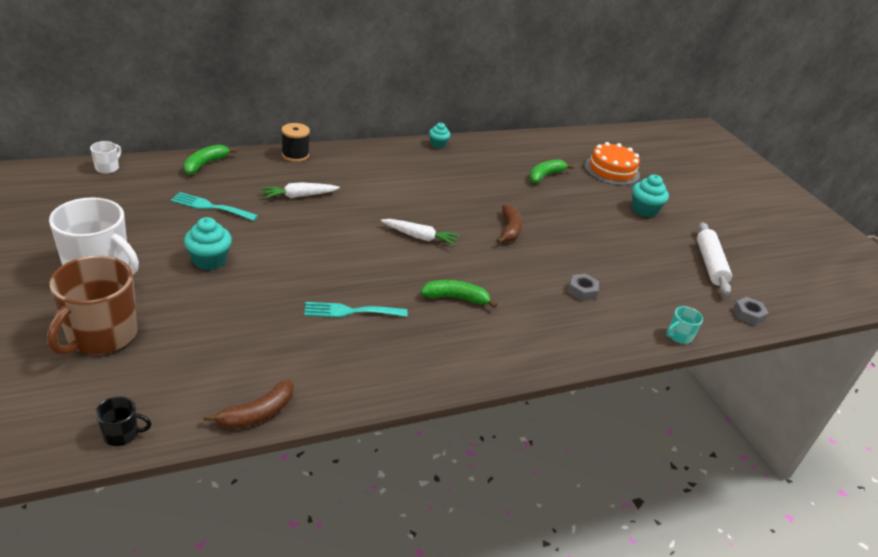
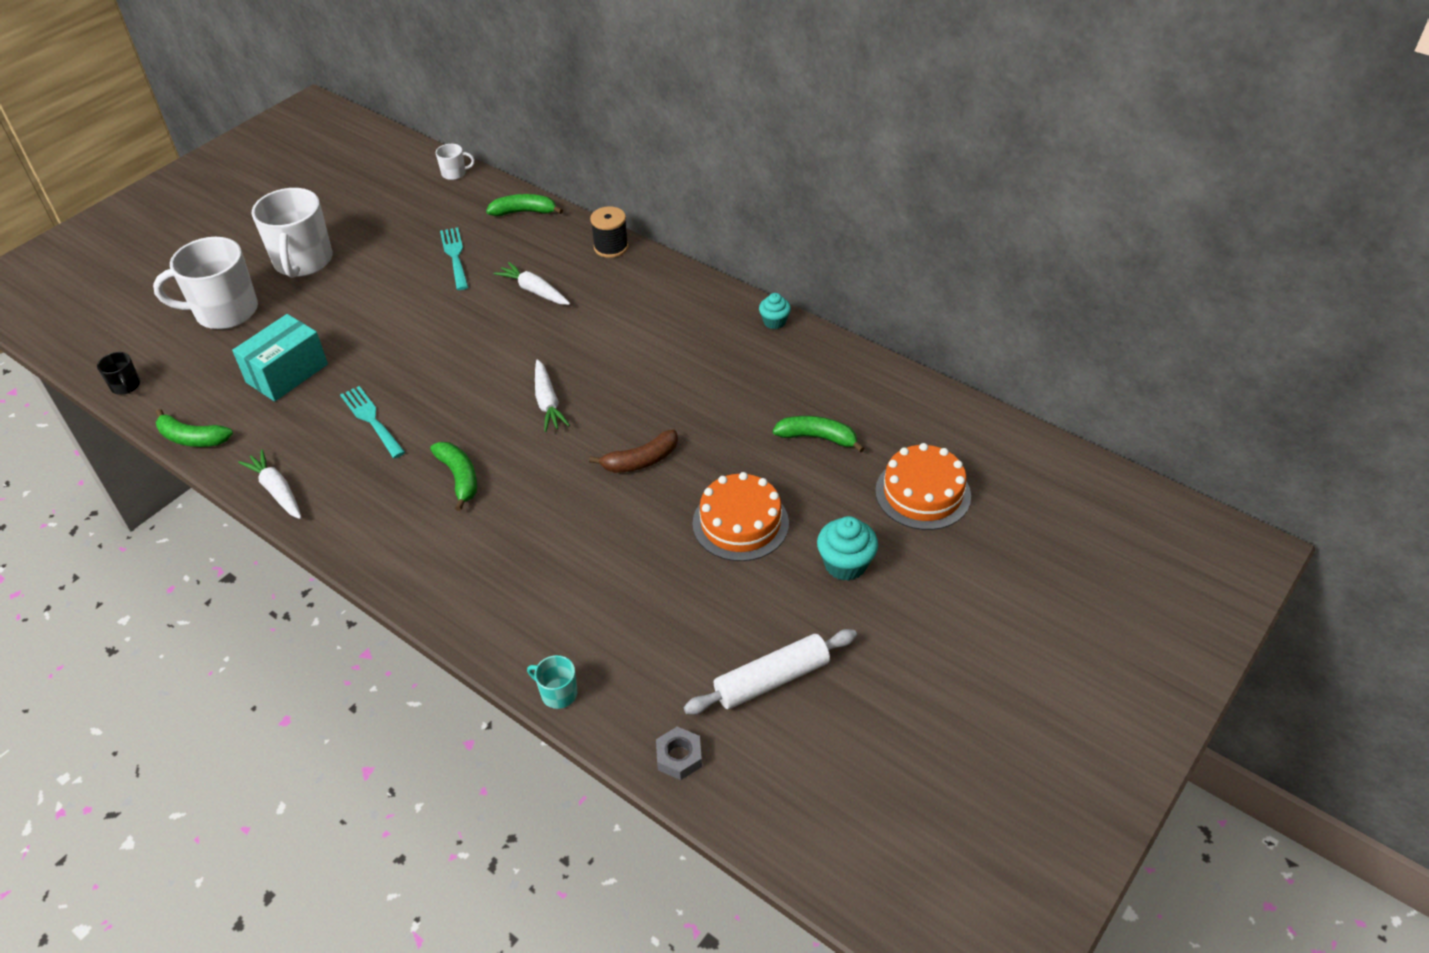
camera: 65 degrees right, 10 degrees up
brown mug [47,255,138,355] -> white mug [153,237,258,329]
turquoise cupcake [184,217,232,270] -> none
brown banana [203,379,294,429] -> green banana [156,409,233,447]
grey nut [568,274,599,301] -> none
none -> turquoise box [232,314,328,401]
none -> white carrot [238,449,302,519]
none -> orange cake [692,472,789,561]

